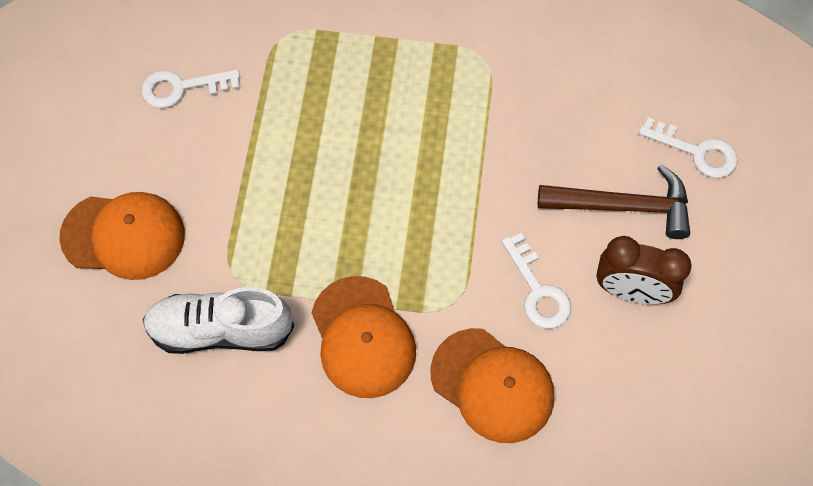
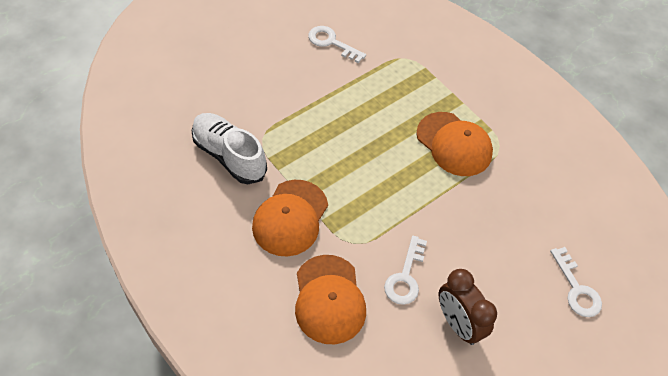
camera: 40 degrees right, 10 degrees down
orange cap [59,192,185,280] -> orange cap moved to [416,112,493,176]
brown hammer [538,164,690,239] -> none

